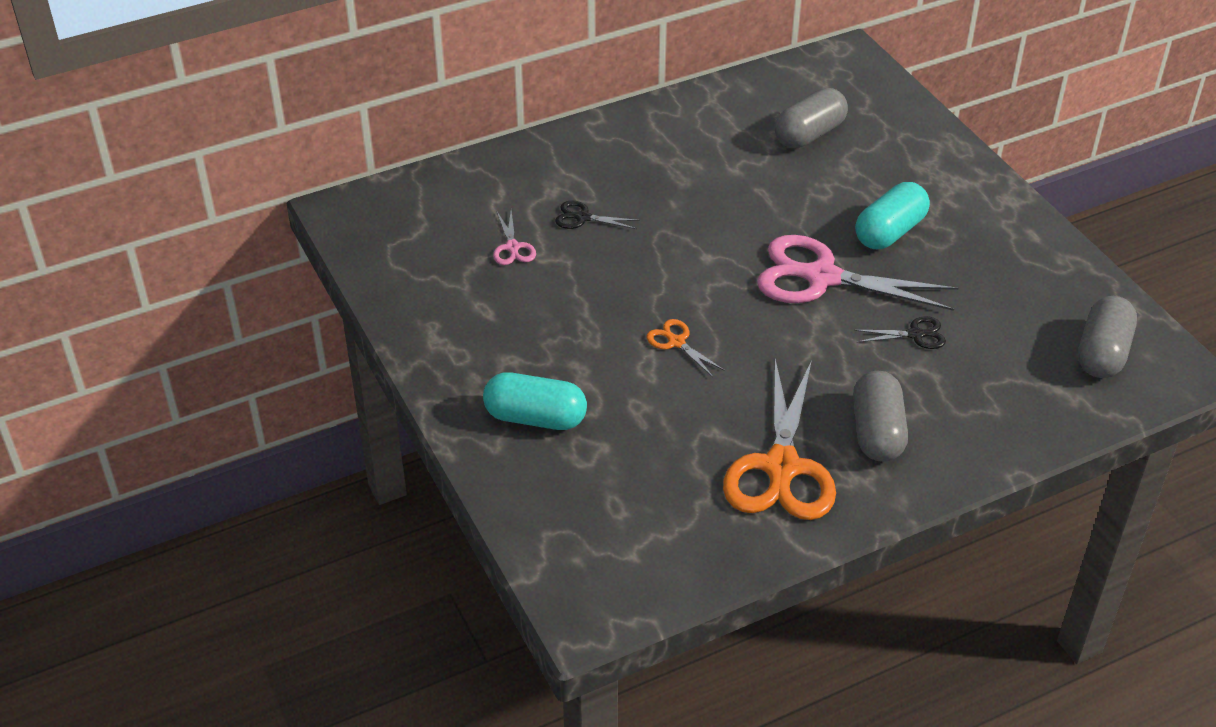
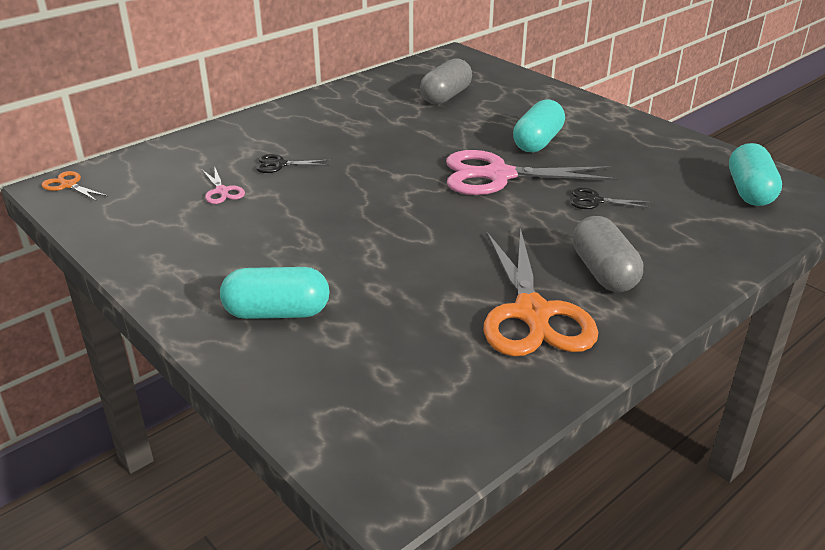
camera: 15 degrees left, 10 degrees down
orange scissors [647,319,725,377] -> orange scissors moved to [41,171,109,201]
black scissors [854,316,946,349] -> black scissors turned 150 degrees counterclockwise [571,188,651,209]
grey capsule [1078,296,1137,378] -> turquoise capsule [729,143,782,206]

